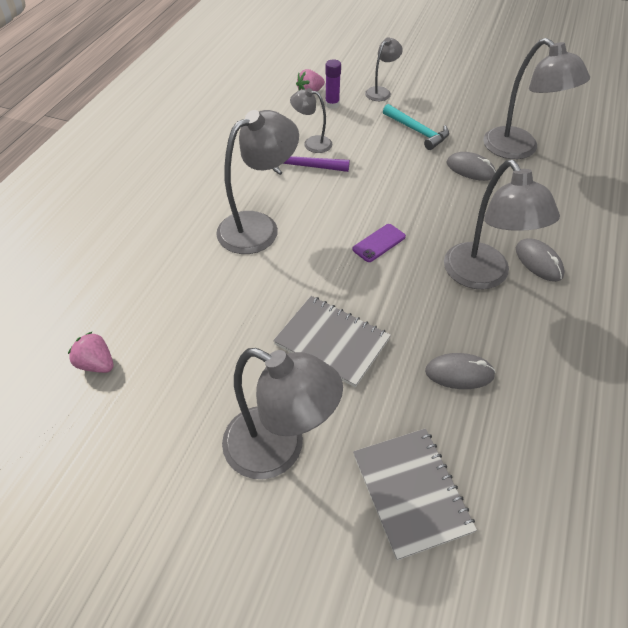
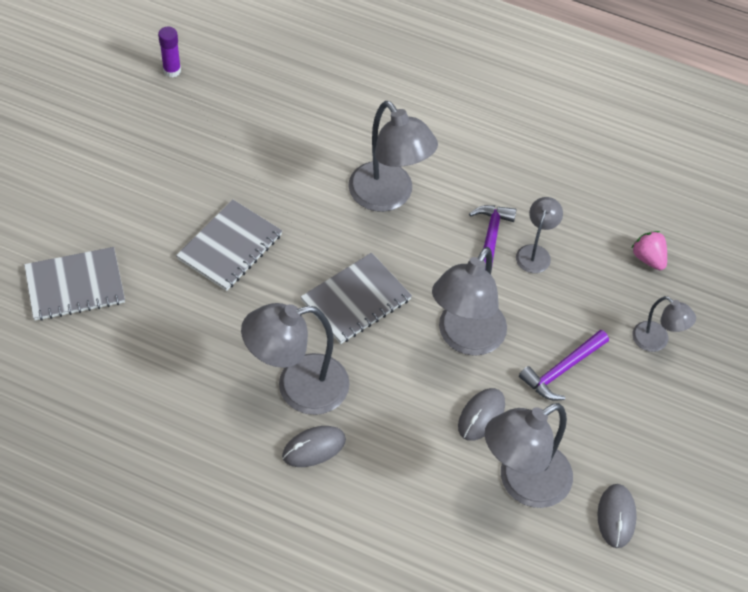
camera: 90 degrees right, 5 degrees up
pink strawberry [68,331,114,373] -> none
grey lamp [222,348,343,479] -> grey lamp moved to [432,247,507,356]
purple glue stick [325,59,341,109] -> purple glue stick moved to [158,27,181,77]
purple phone [352,224,406,262] -> grey notebook [301,253,412,344]
turquoise hammer [383,104,449,150] -> purple hammer [519,330,609,400]
grey mouse [425,353,496,389] -> grey mouse moved to [598,484,637,548]

